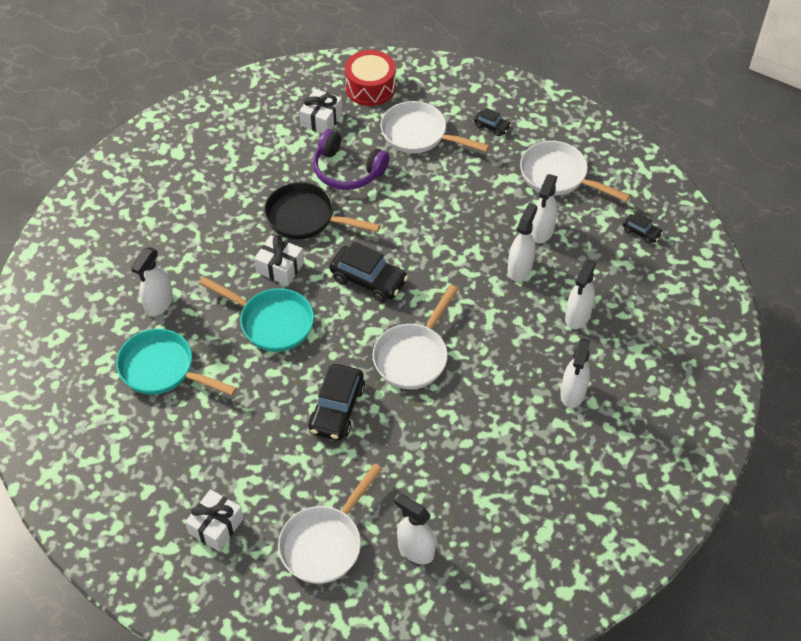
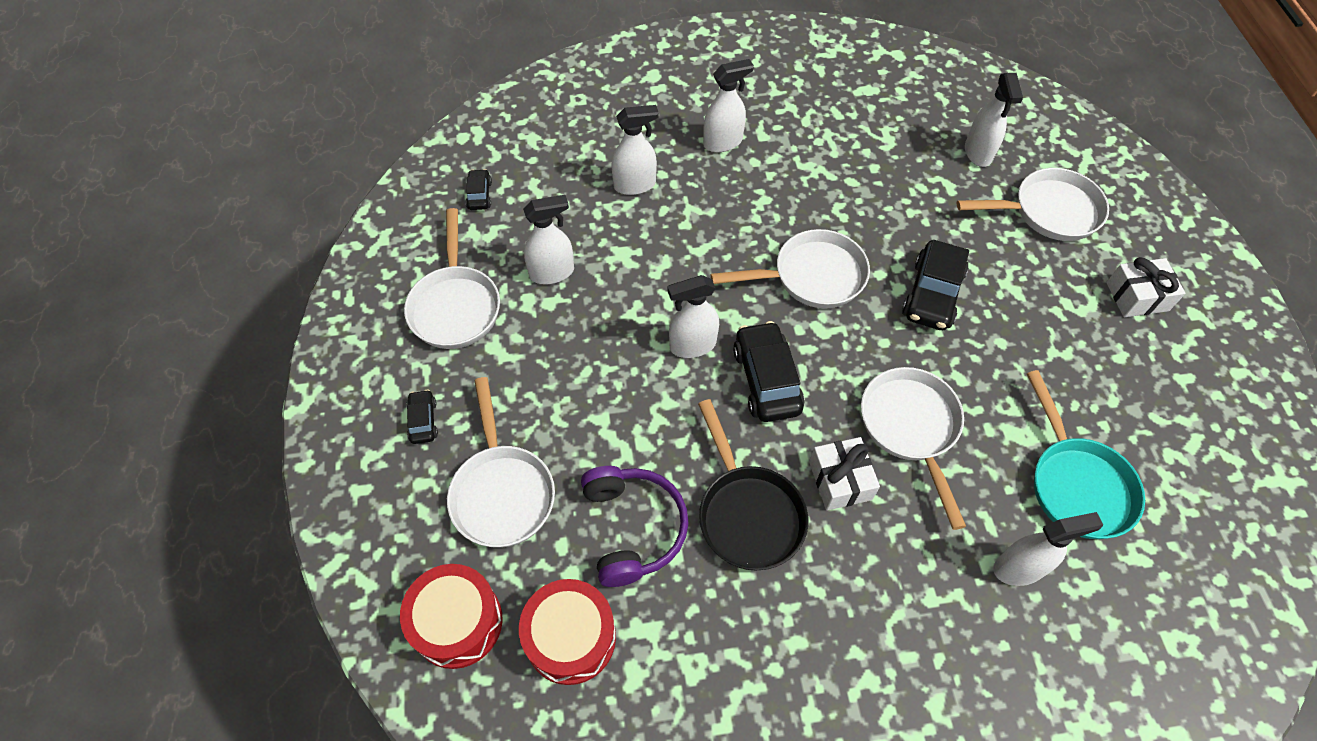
camera: 130 degrees left, 5 degrees up
turquoise pan [199,276,314,352] -> white pan [861,367,966,530]
white gift [299,89,343,134] -> red drum [519,579,616,685]
black car [308,364,365,440] -> black car turned 135 degrees clockwise [902,240,969,330]
white spray bottle [508,203,537,281] -> white spray bottle moved to [668,275,719,358]

